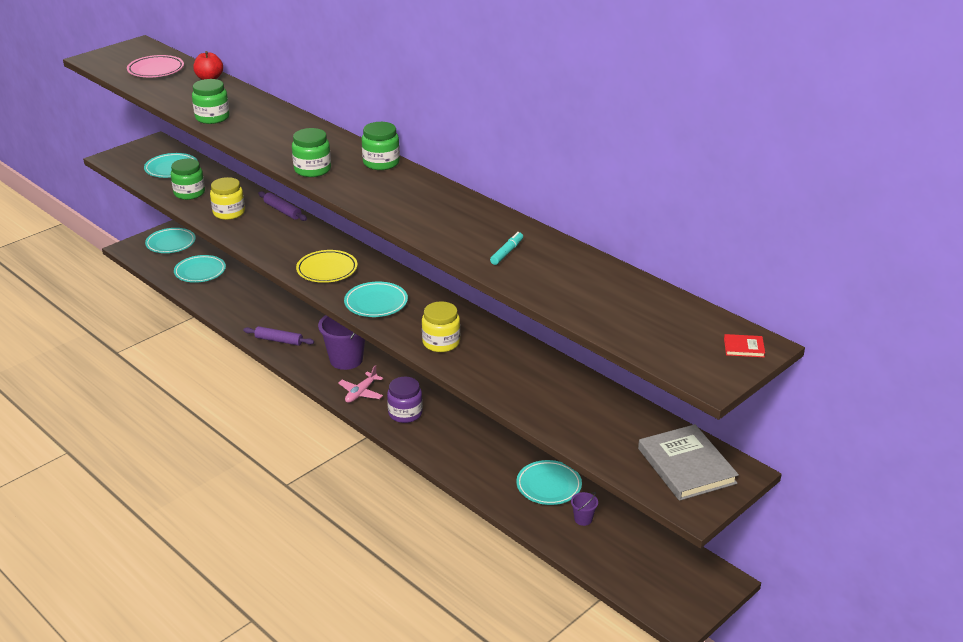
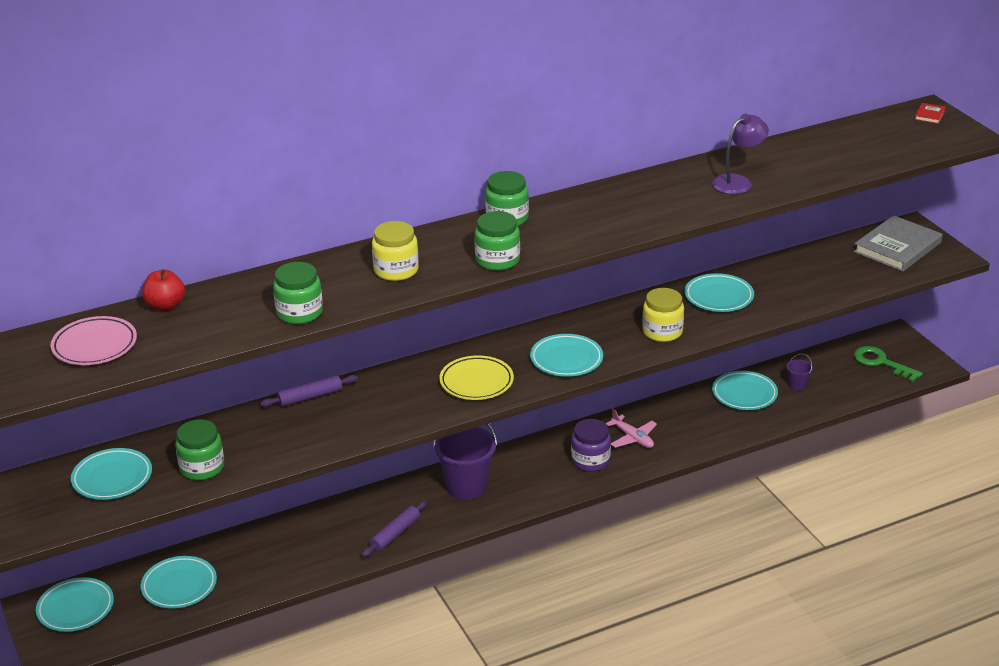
camera: 70 degrees left, 0 degrees up
yellow jar [210,177,245,220] -> yellow jar moved to [372,221,419,281]
pink plane [338,365,383,403] -> pink plane moved to [606,409,657,448]
turquoise marker [490,232,523,265] -> purple lamp [712,114,769,194]
grey book [638,424,739,501] -> grey book turned 45 degrees counterclockwise [854,215,942,272]
none -> turquoise plate [685,273,754,312]
none -> green key [854,346,923,382]

